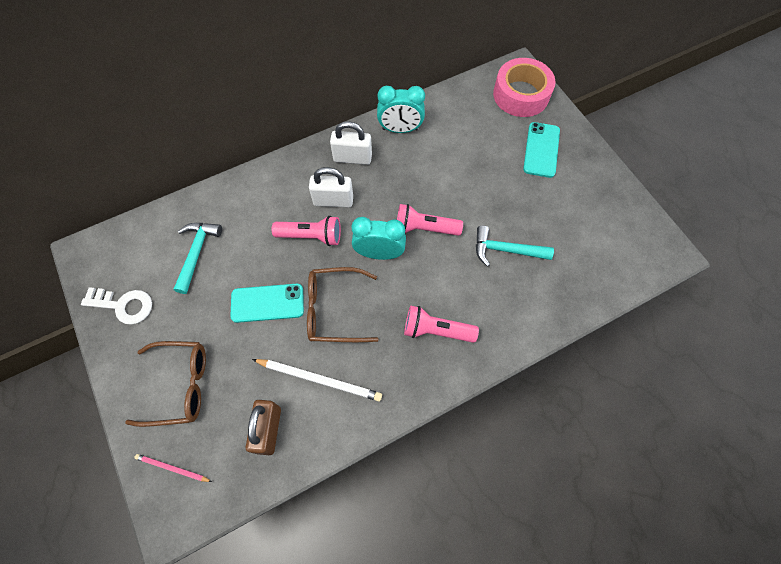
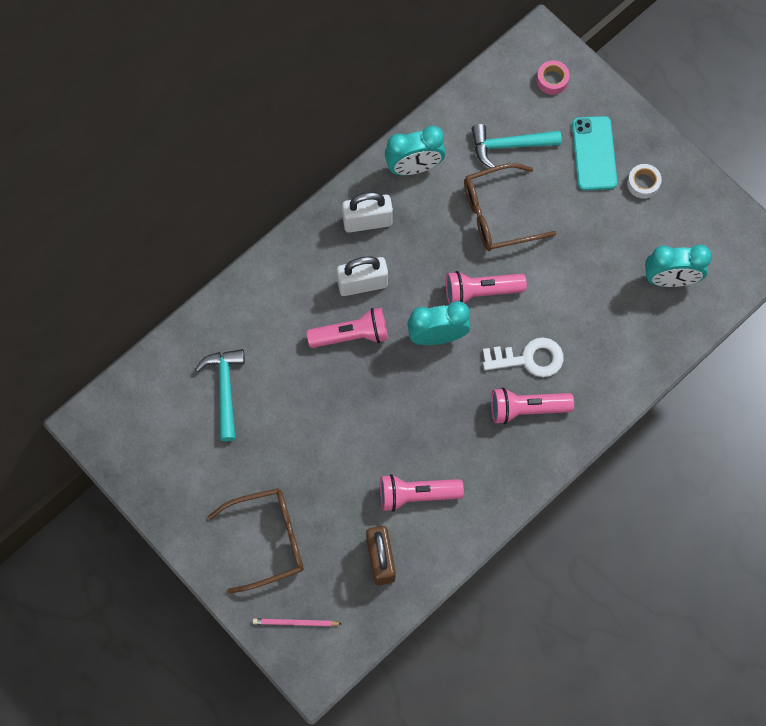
camera: 15 degrees left, 5 degrees up
white key [81,287,152,324] -> white key moved to [483,337,564,377]
turquoise phone [230,284,304,323] -> none
white pencil [252,359,382,402] -> pink flashlight [380,474,464,512]
brown glasses [307,267,379,342] -> brown glasses moved to [464,163,557,251]
turquoise hammer [476,226,554,266] -> turquoise hammer moved to [471,124,562,168]
pink tape [493,58,555,117] -> pink tape [537,60,570,95], size x0.44
none -> white tape [627,164,662,199]
none -> turquoise clock [645,245,712,287]

